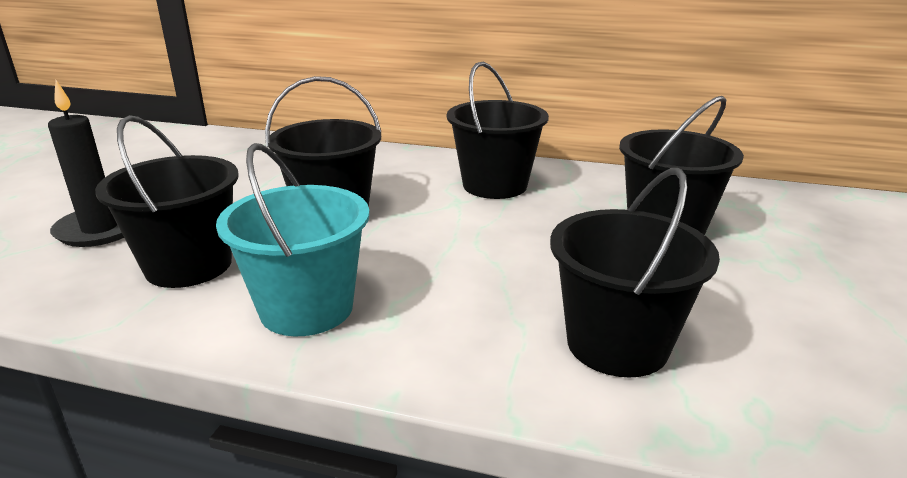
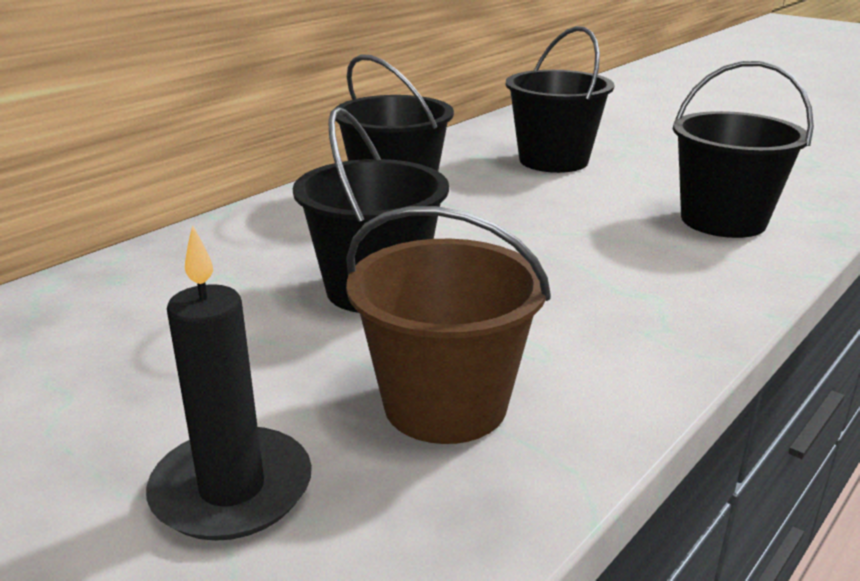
camera: 65 degrees left, 0 degrees up
black bucket [95,115,238,288] -> brown bucket [346,206,551,444]
turquoise bucket [216,143,370,336] -> none

